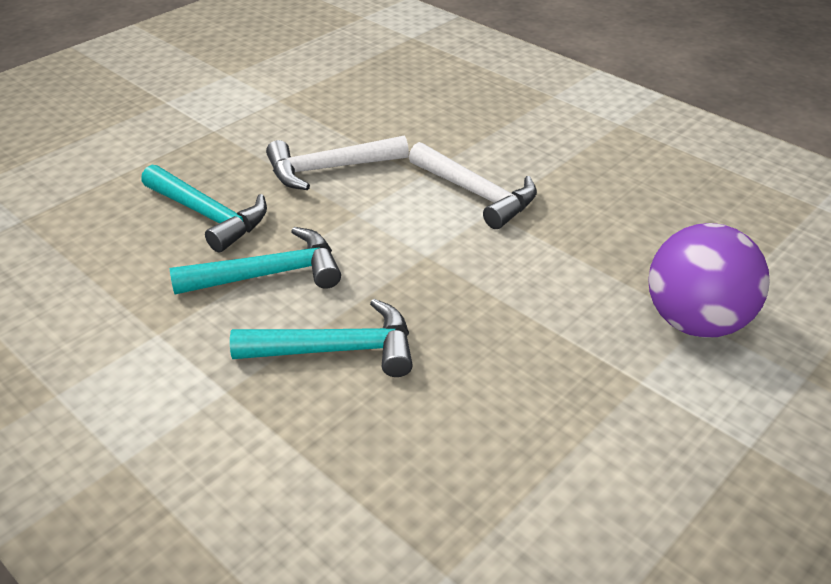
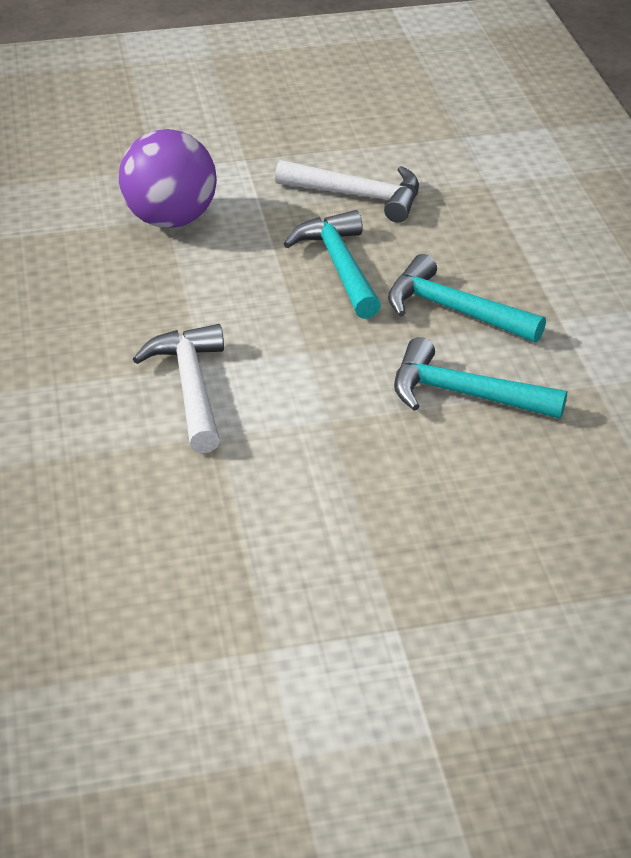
camera: 145 degrees left, 0 degrees up
turquoise hammer [141,165,267,253] -> turquoise hammer moved to [284,210,381,319]
white hammer [266,135,409,190] -> white hammer moved to [275,160,419,223]

